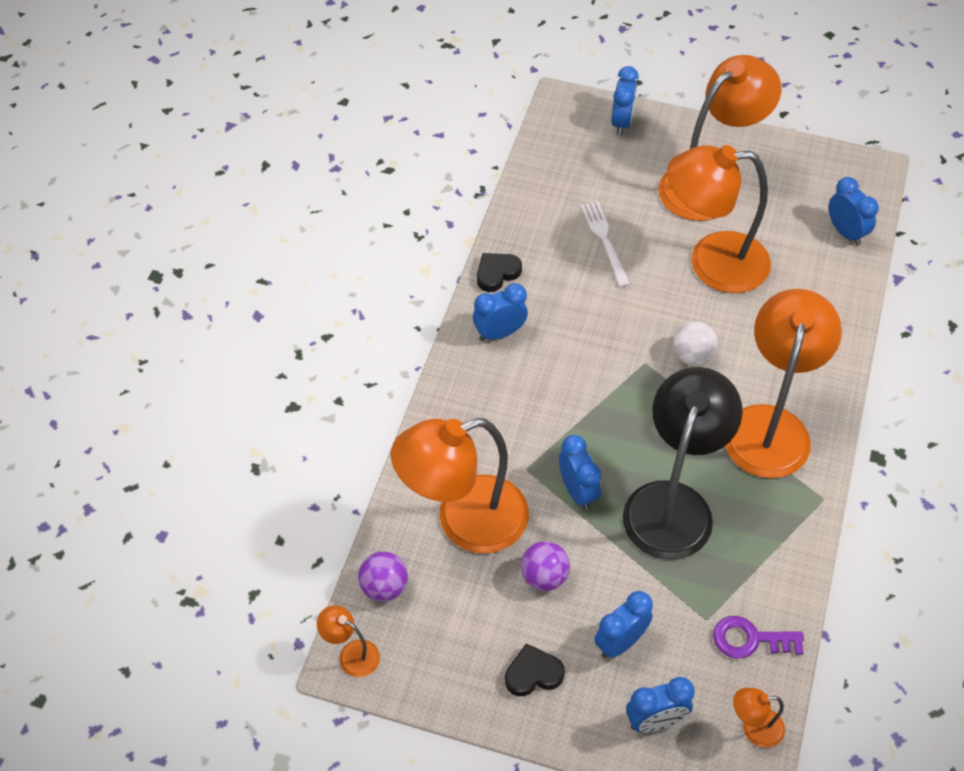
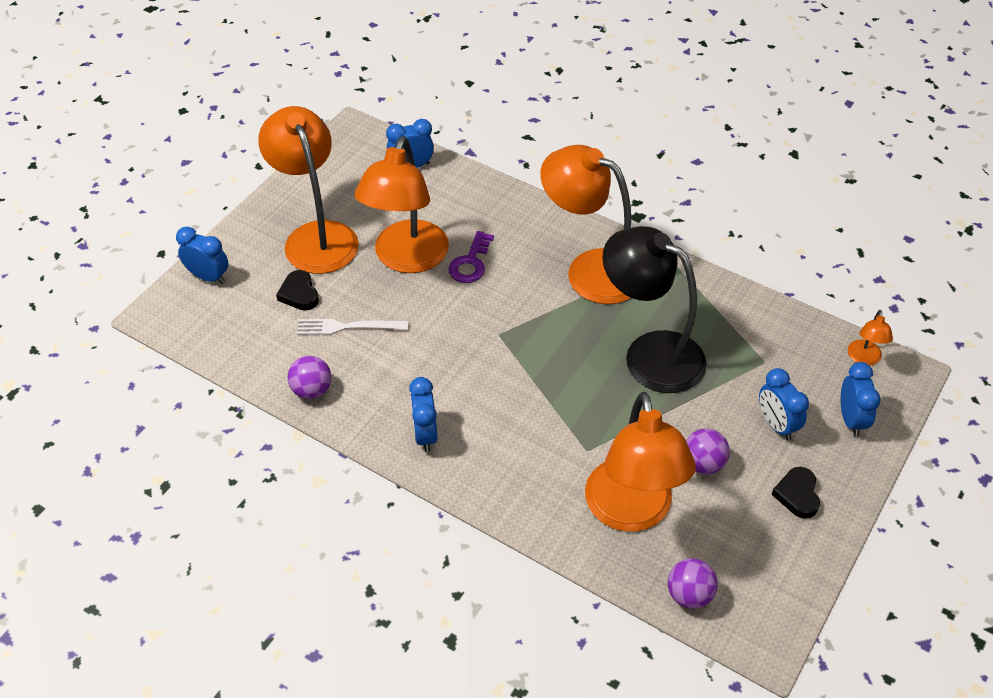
camera: 75 degrees left, 5 degrees down
orange lamp [317,605,380,677] -> none
black heart [477,253,522,292] -> black heart moved to [276,270,319,310]
blue clock [559,435,601,510] -> none
white ball [673,321,718,366] -> none
purple key [713,616,804,658] -> purple key moved to [448,231,494,283]
none -> purple ball [288,356,332,399]

